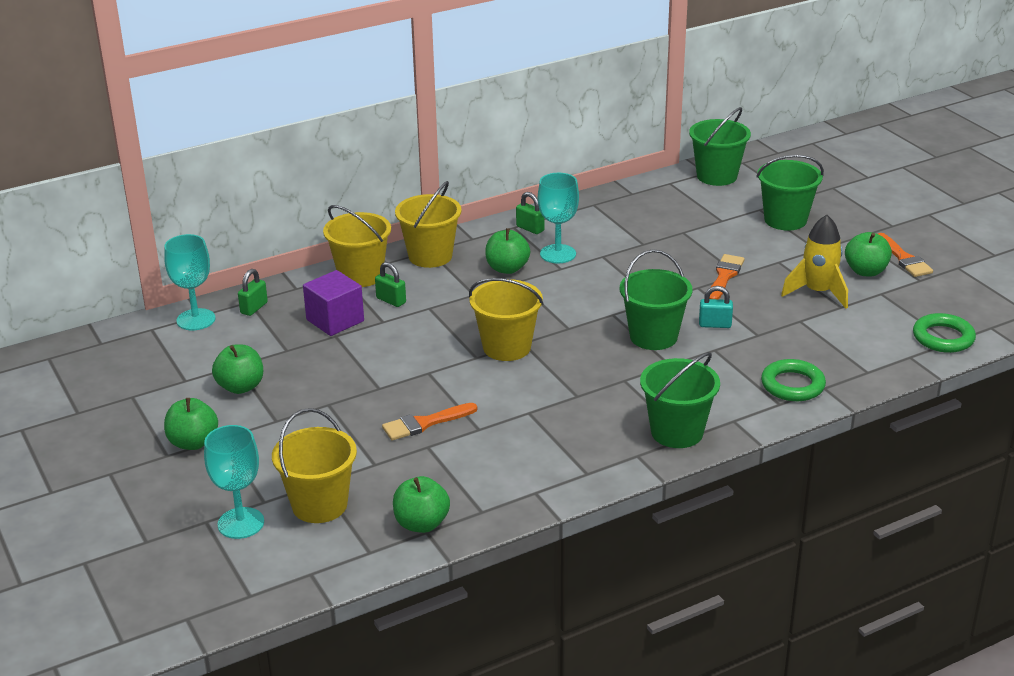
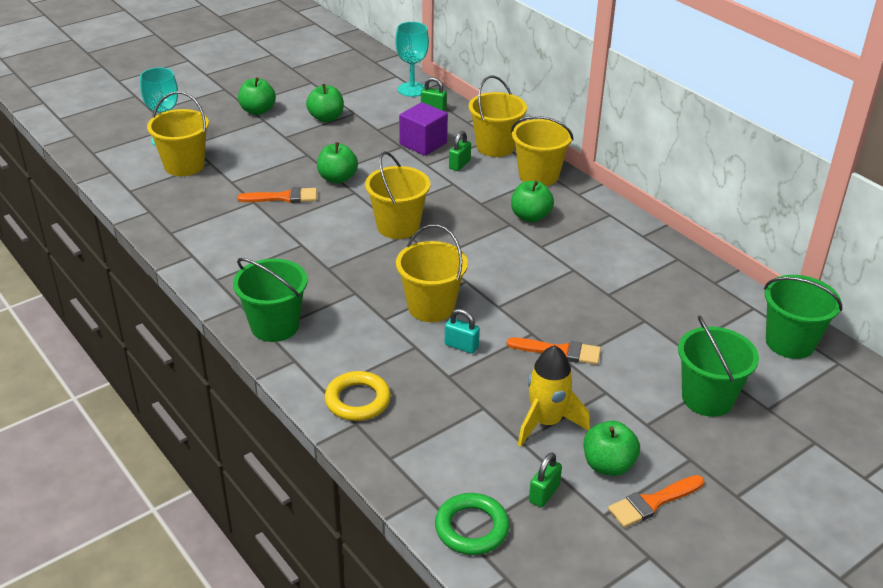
camera: 80 degrees right, 5 degrees up
orange brush [382,403,477,440] -> orange brush turned 120 degrees clockwise [237,187,317,203]
green apple [393,476,450,533] -> green apple moved to [317,142,358,184]
green padlock [516,192,544,234] -> green padlock moved to [529,453,562,508]
turquoise goblet [538,173,579,264] -> none
green bucket [620,249,693,350] -> yellow bucket [396,224,468,322]
turquoise padlock [699,286,733,328] -> turquoise padlock turned 60 degrees counterclockwise [445,309,480,354]
green ring [761,359,826,401] -> yellow ring [325,371,391,421]

